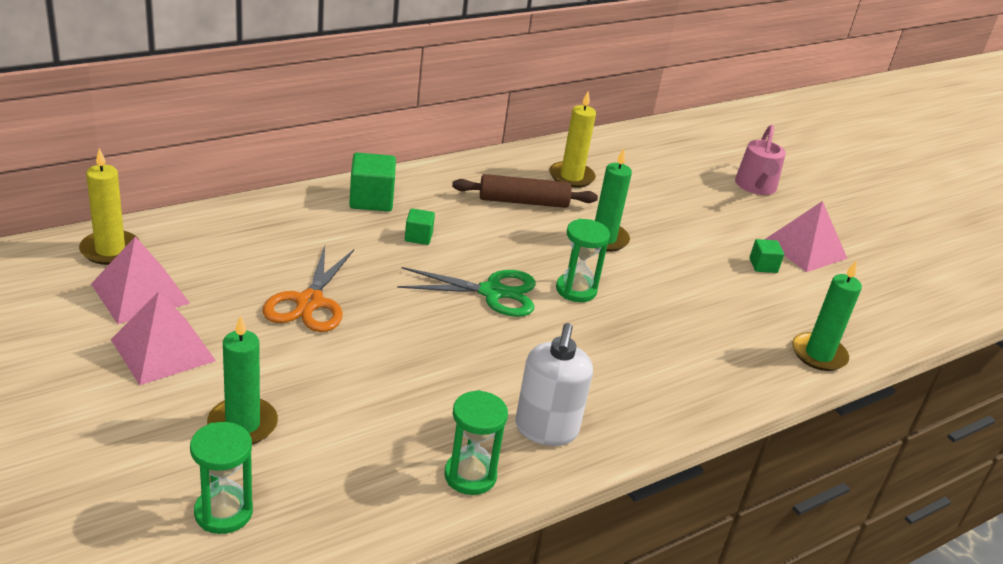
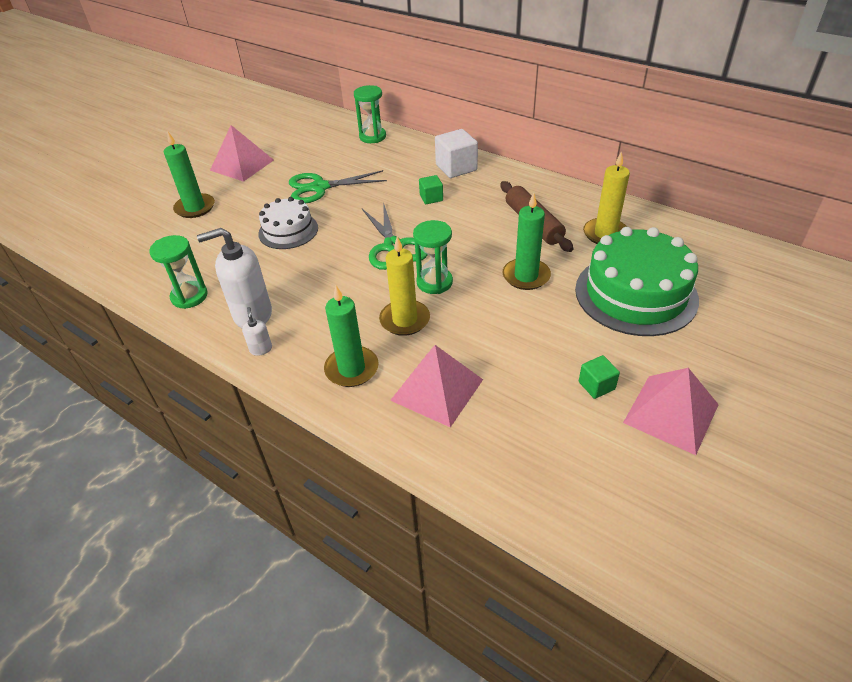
camera: 75 degrees right, 10 degrees up
yellow candle [79,148,139,265] -> yellow candle moved to [379,236,430,336]
pink pyramid [91,236,190,324] -> pink pyramid moved to [390,345,483,427]
green hourglass [190,422,253,534] -> green hourglass moved to [354,85,386,143]
orange scissors [263,246,354,332] -> green scissors [289,170,387,203]
green cube [349,153,396,211] -> white cube [435,129,478,178]
pink watering can [735,125,786,195] -> none
green candle [792,261,862,371] -> green candle moved to [324,286,379,387]
none -> white soap dispenser [242,307,272,356]
none -> white cake [258,197,318,249]
none -> green cake [575,227,699,336]

